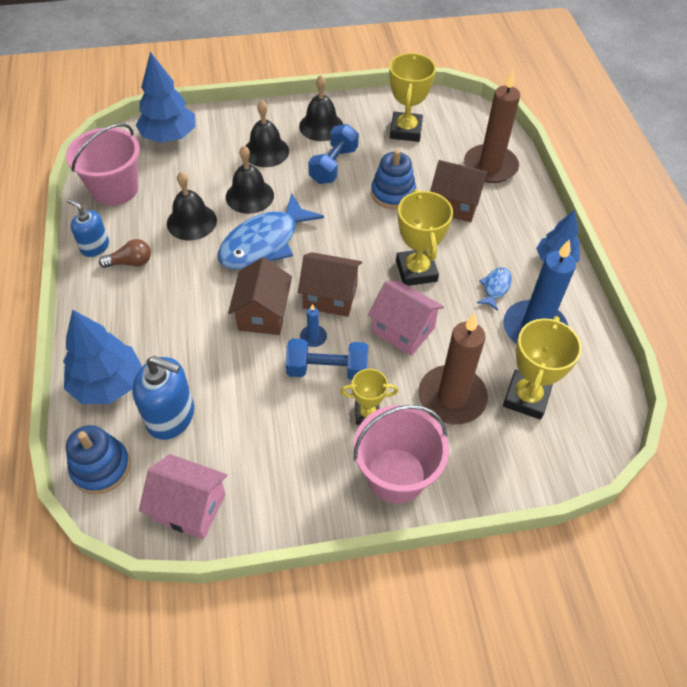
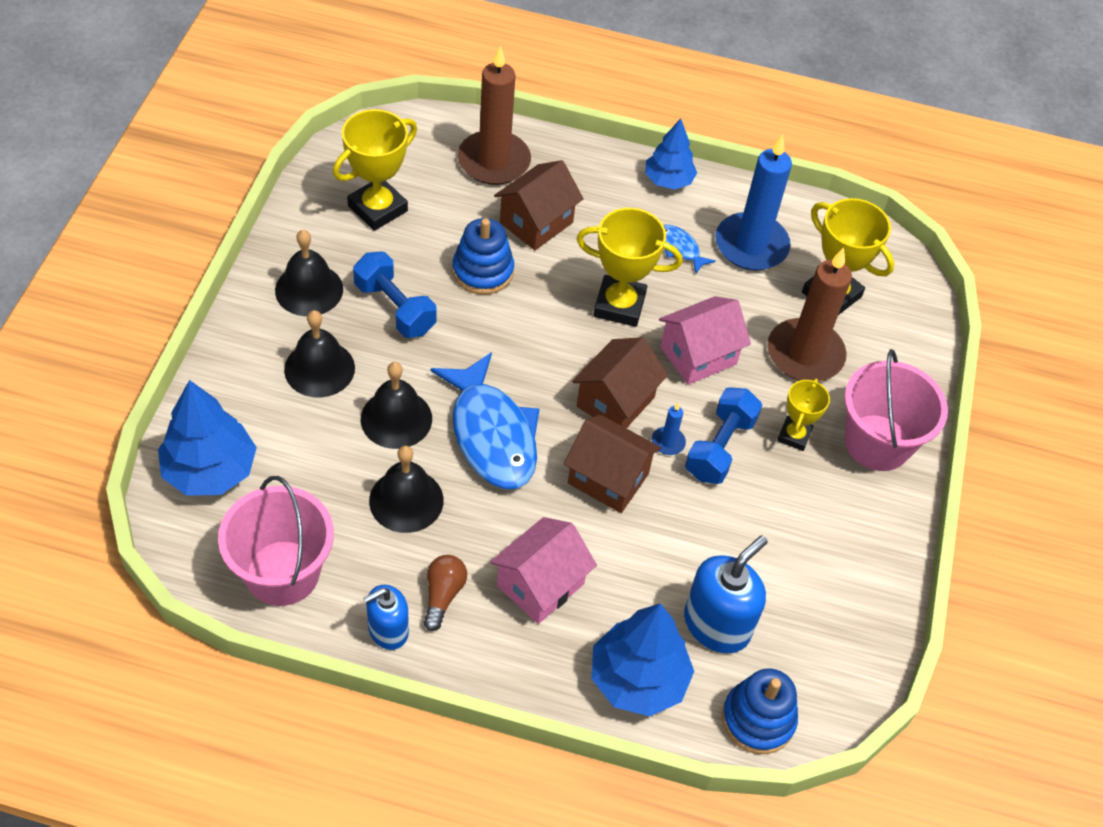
camera: 70 degrees left, 0 degrees up
pink house [139,454,227,539] -> pink house moved to [490,517,597,624]
yellow trophy [389,53,436,142] -> yellow trophy turned 75 degrees counterclockwise [333,109,417,231]

